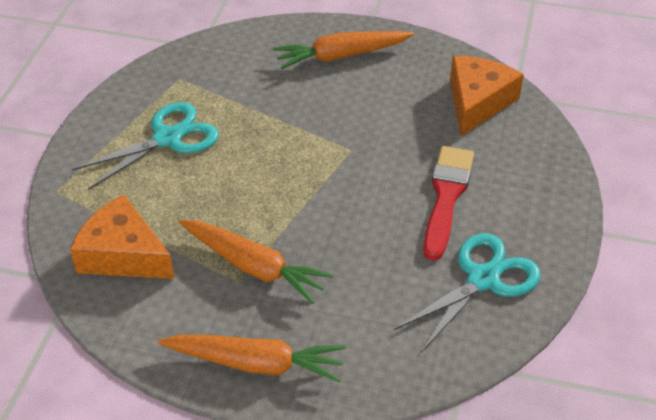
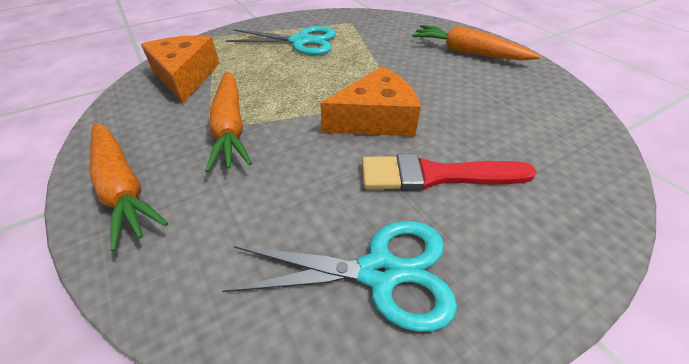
camera: 45 degrees right, 0 degrees up
red brush [423,146,474,261] -> red brush turned 150 degrees counterclockwise [362,154,537,191]
orange cheese [450,56,524,136] -> orange cheese moved to [320,66,421,136]

